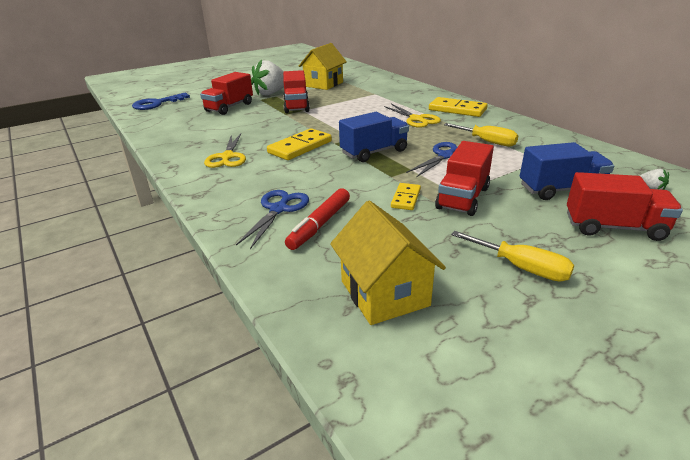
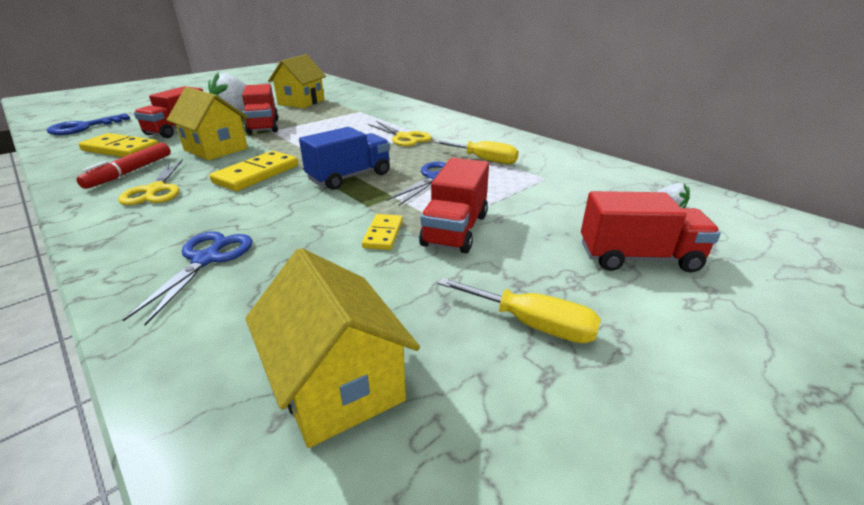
camera: 10 degrees left, 0 degrees up
red marker [285,188,350,250] -> red marker moved to [76,143,171,189]
yellow domino [429,97,487,117] -> yellow domino moved to [79,133,159,157]
blue truck [520,142,614,200] -> none
none -> yellow house [167,87,248,161]

